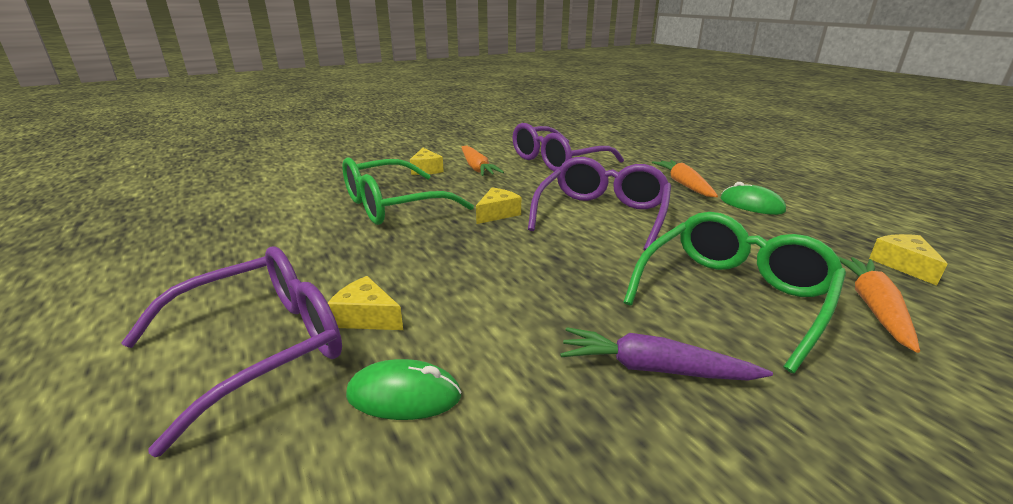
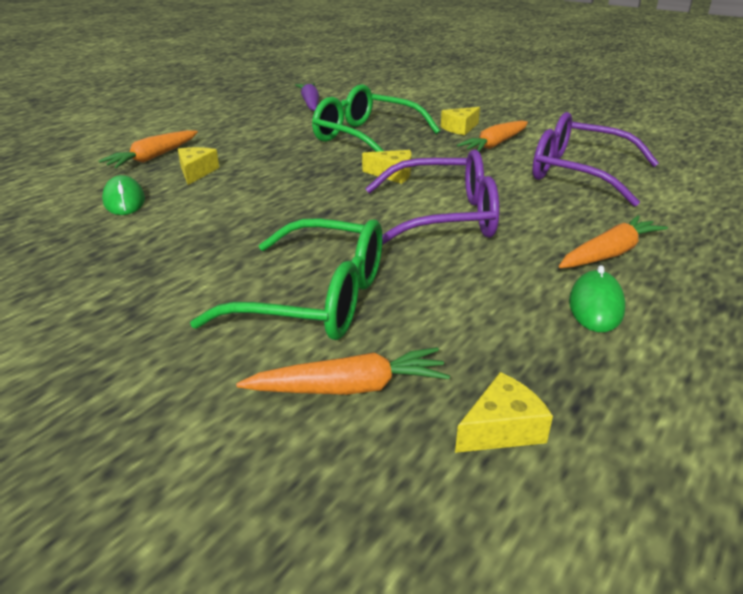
camera: 65 degrees right, 5 degrees up
purple glasses [121,246,342,457] -> orange carrot [99,130,198,168]
purple carrot [560,327,773,381] -> purple carrot moved to [295,83,319,111]

